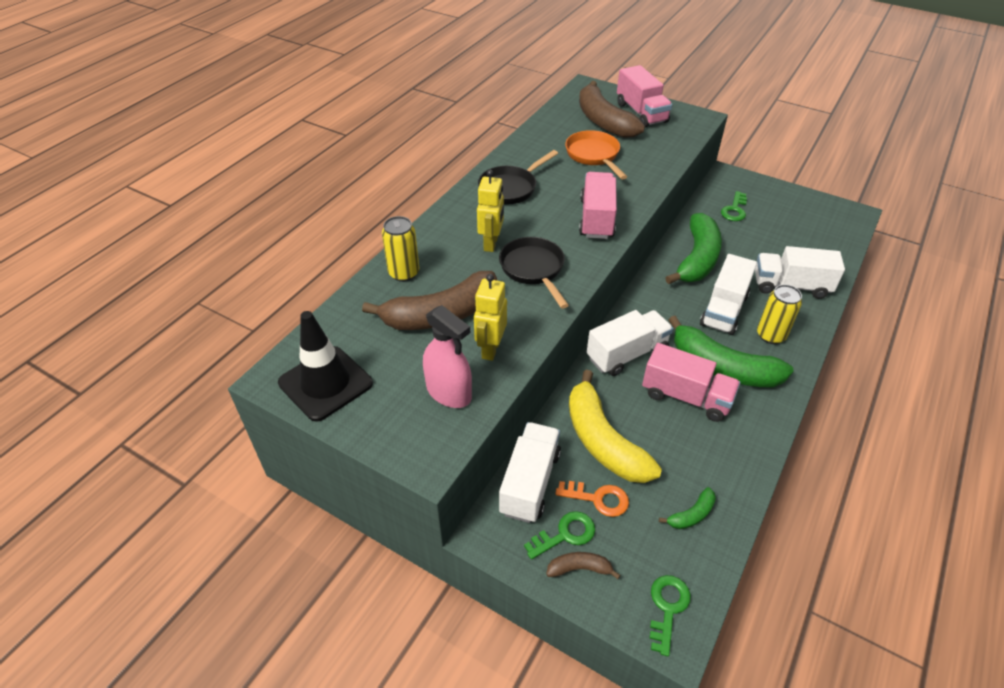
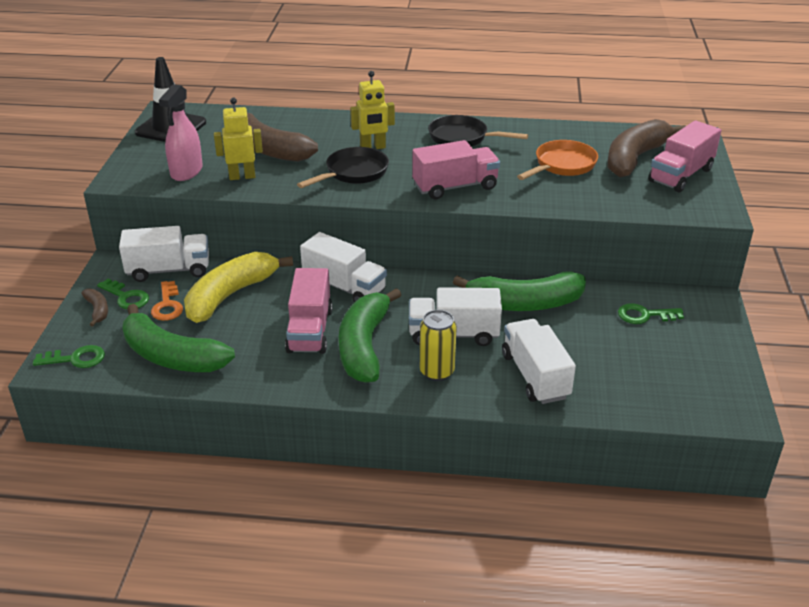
camera: 65 degrees right, 10 degrees down
yellow can [382,216,419,282] -> none
green banana [659,487,716,529] -> green banana [122,304,235,372], size x2.25

